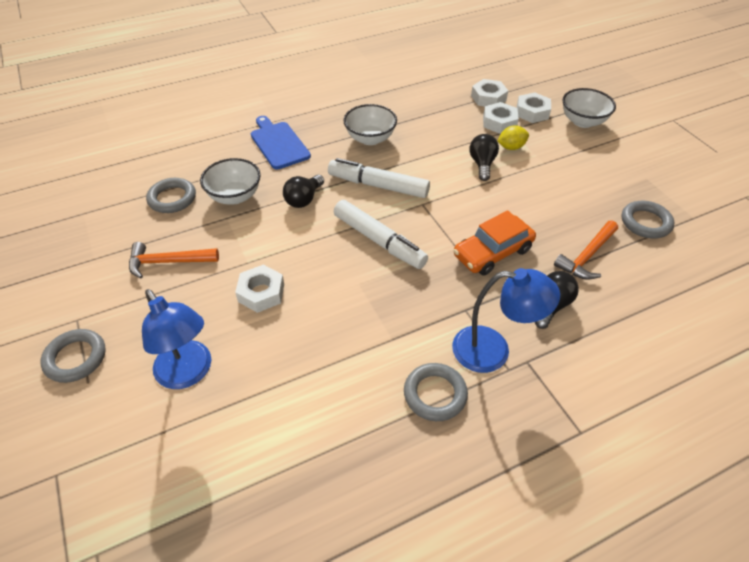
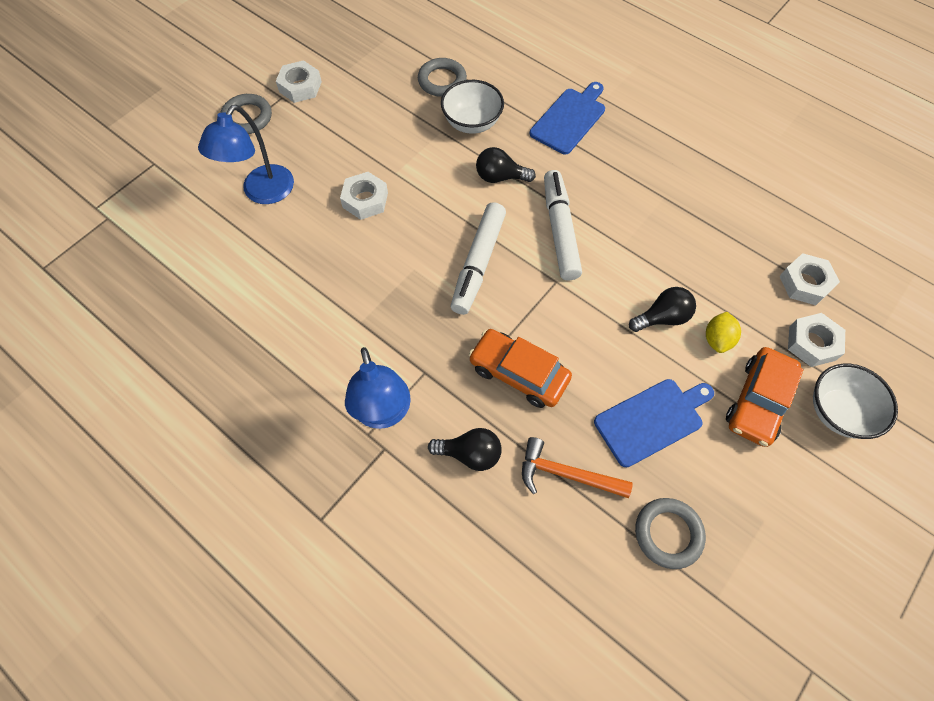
camera: 65 degrees right, 15 degrees up
orange hammer [129,242,219,279] -> none
white bowl [343,104,397,145] -> none
grey ring [404,363,468,421] -> none
white nut [483,102,519,134] -> white nut moved to [276,60,322,103]
yellow lemon [497,125,529,150] -> yellow lemon turned 60 degrees clockwise [706,312,741,353]
none -> blue cutting board [594,379,714,467]
none -> orange car [726,347,804,447]

